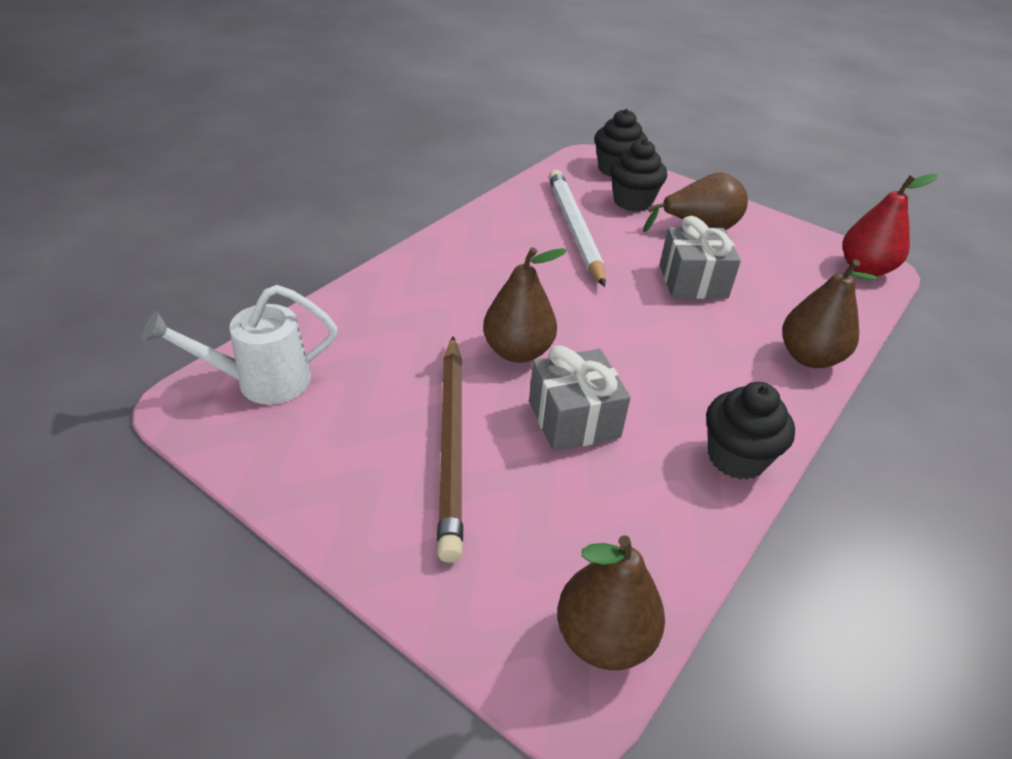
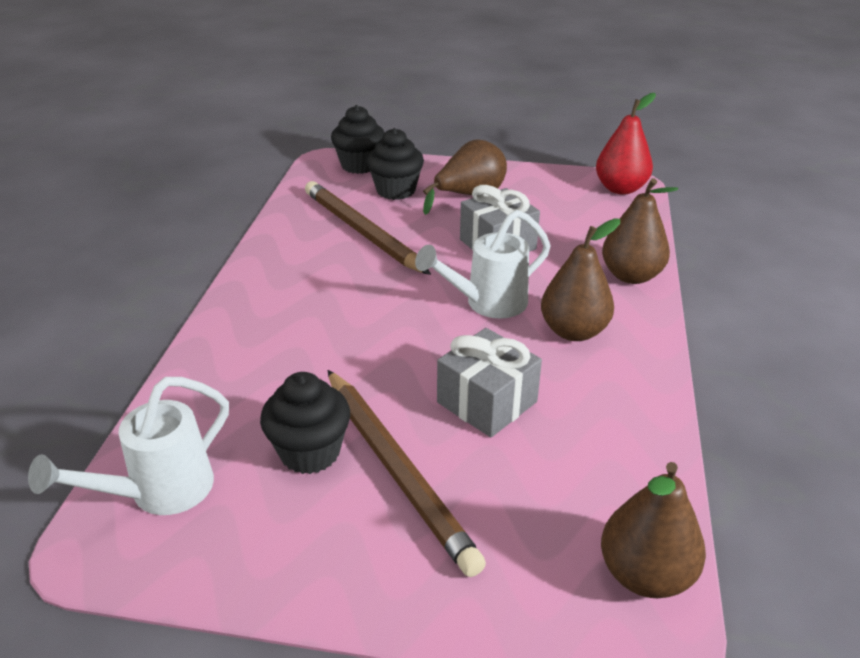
camera: 25 degrees left, 5 degrees down
brown pear [483,247,567,363] -> brown pear moved to [541,218,620,341]
white pencil [549,170,606,287] -> brown pencil [305,181,431,275]
black cupcake [706,382,795,480] -> black cupcake moved to [260,372,350,474]
none -> white watering can [415,210,551,319]

